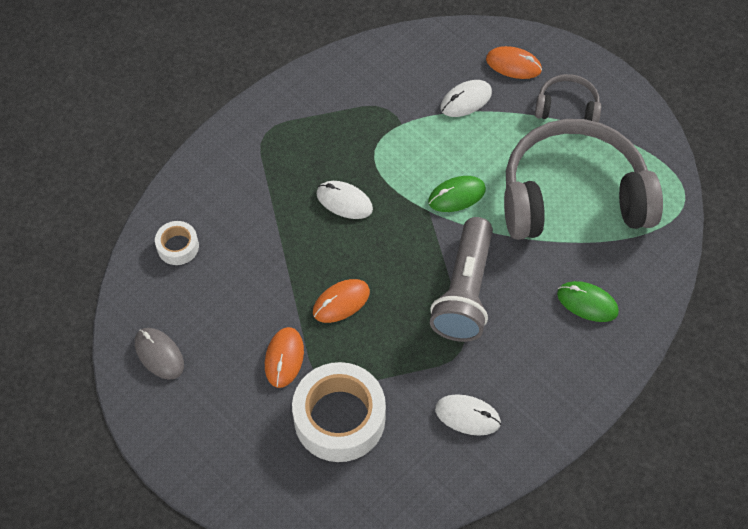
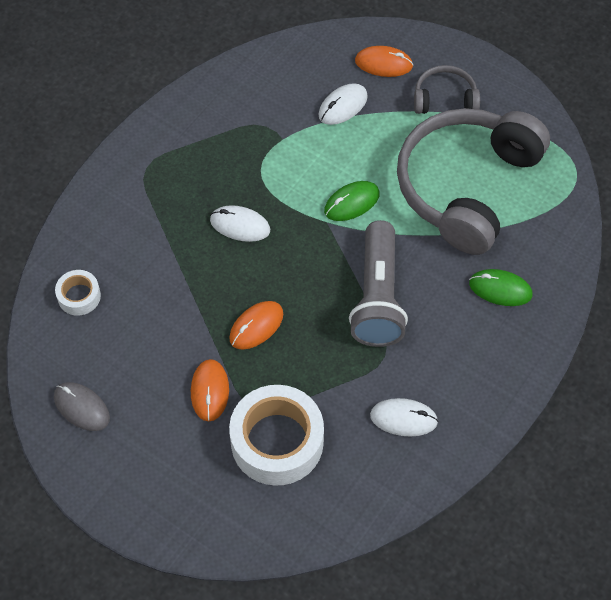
camera: 10 degrees left, 0 degrees up
grey headphones [504,119,663,240] -> grey headphones turned 45 degrees counterclockwise [397,108,550,255]

